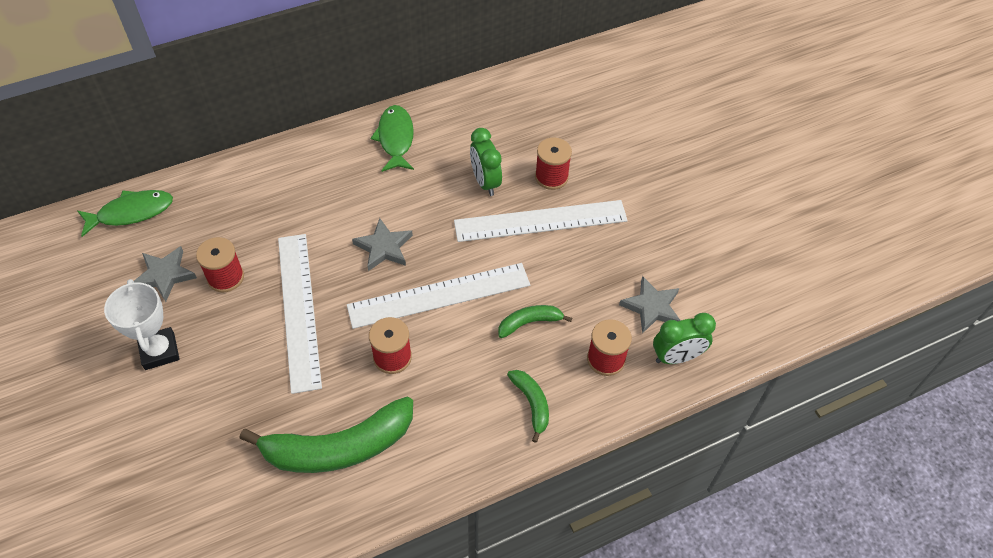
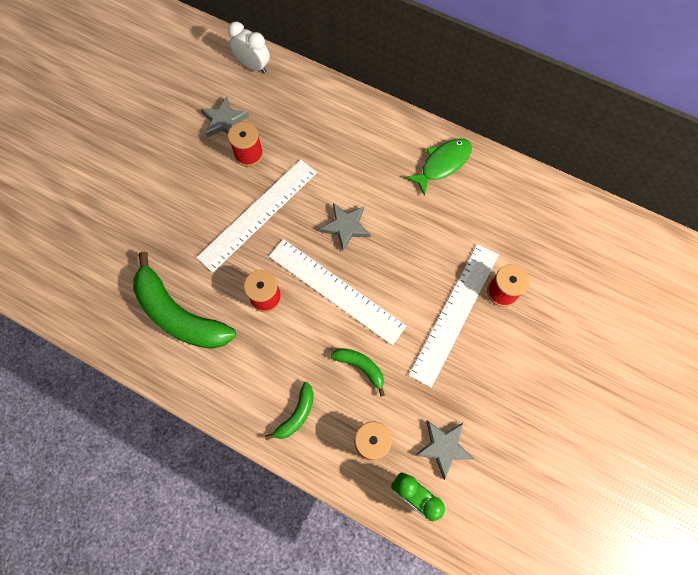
camera: 55 degrees right, 15 degrees up
green fish [77,190,173,237] -> white clock [228,22,270,74]
white trophy [104,279,180,370] -> none
white ruler [454,200,628,242] -> white ruler turned 75 degrees clockwise [409,244,499,388]
green clock [470,128,502,196] -> none

